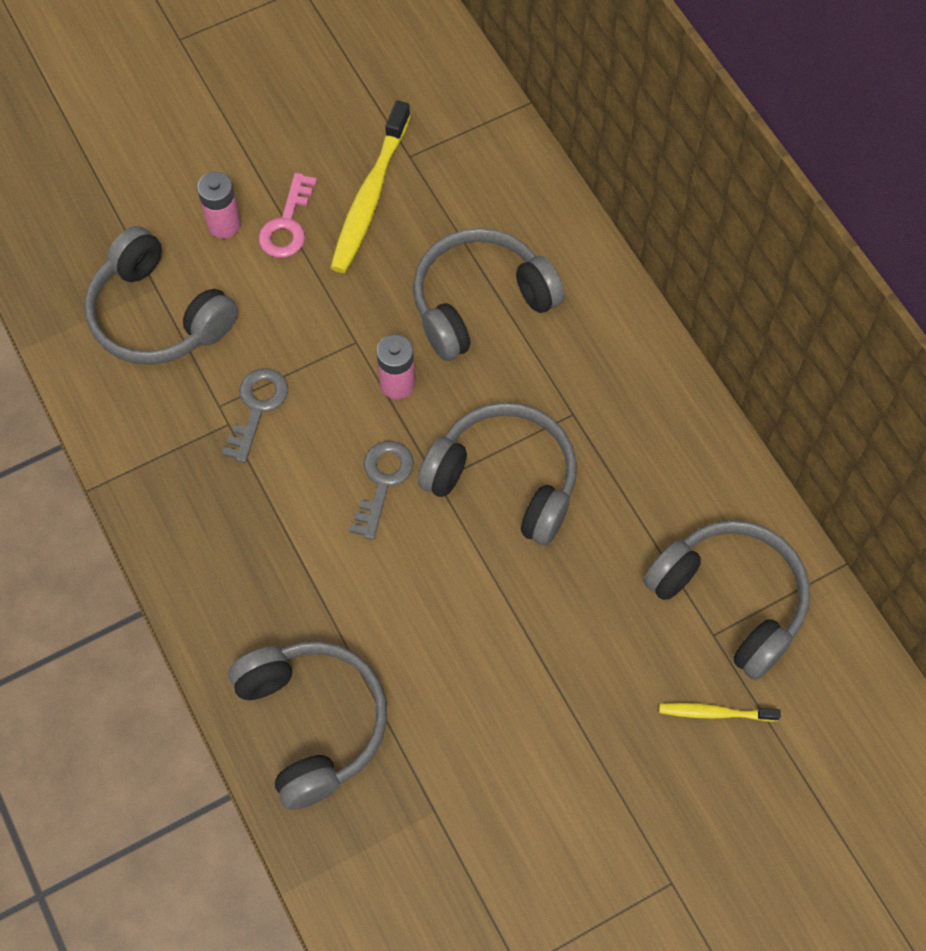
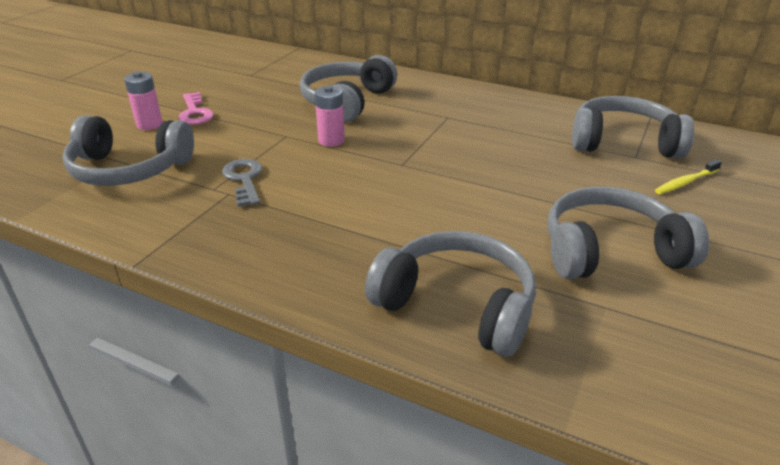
camera: 35 degrees left, 30 degrees down
yellow toothbrush [330,100,411,273] -> none
grey key [349,441,414,540] -> none
grey headphones [418,402,577,545] -> grey headphones moved to [547,187,709,279]

